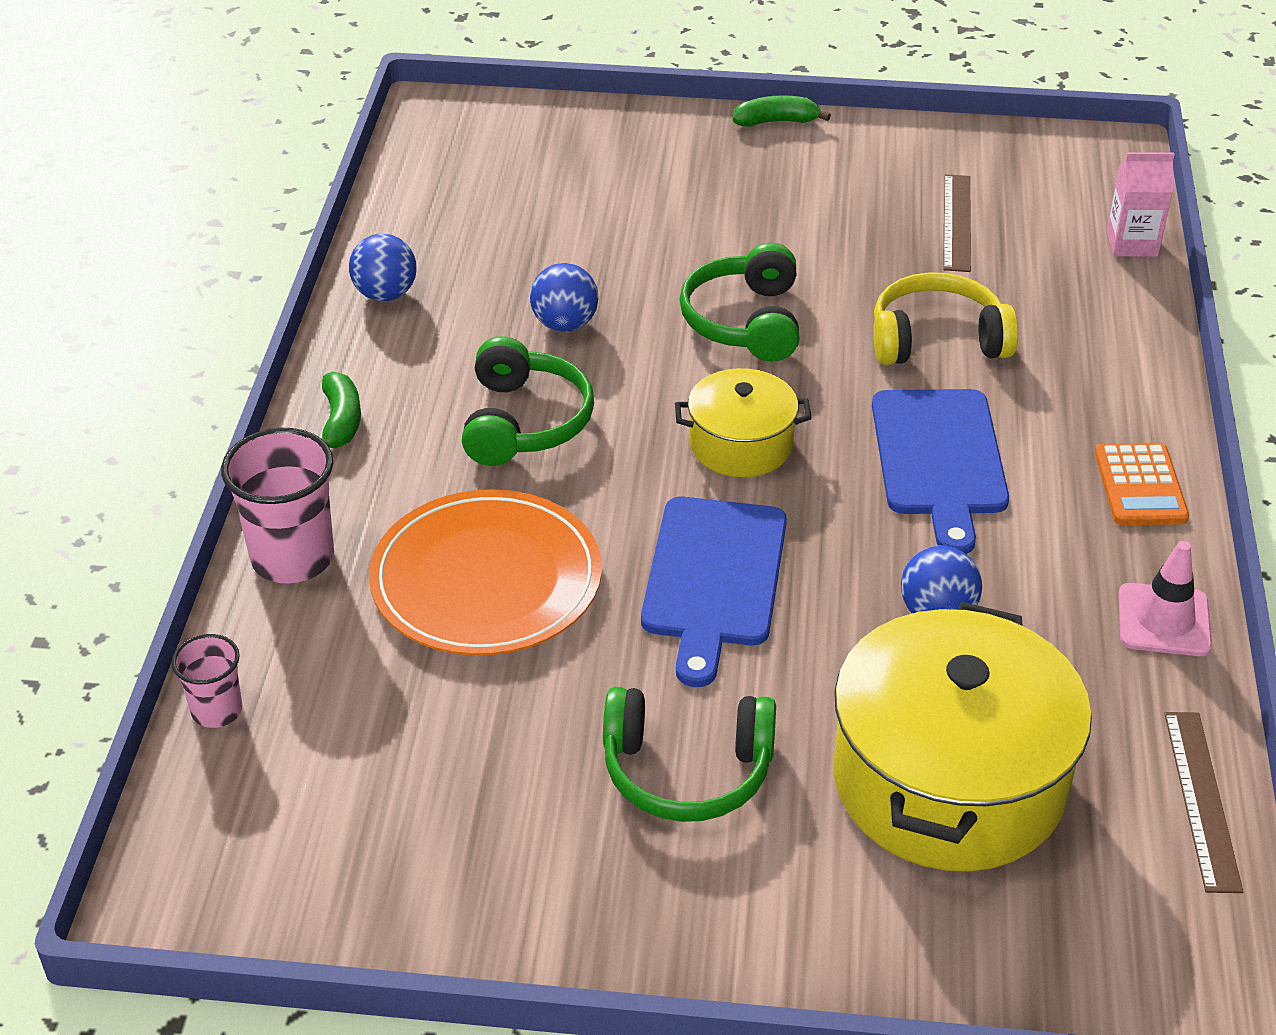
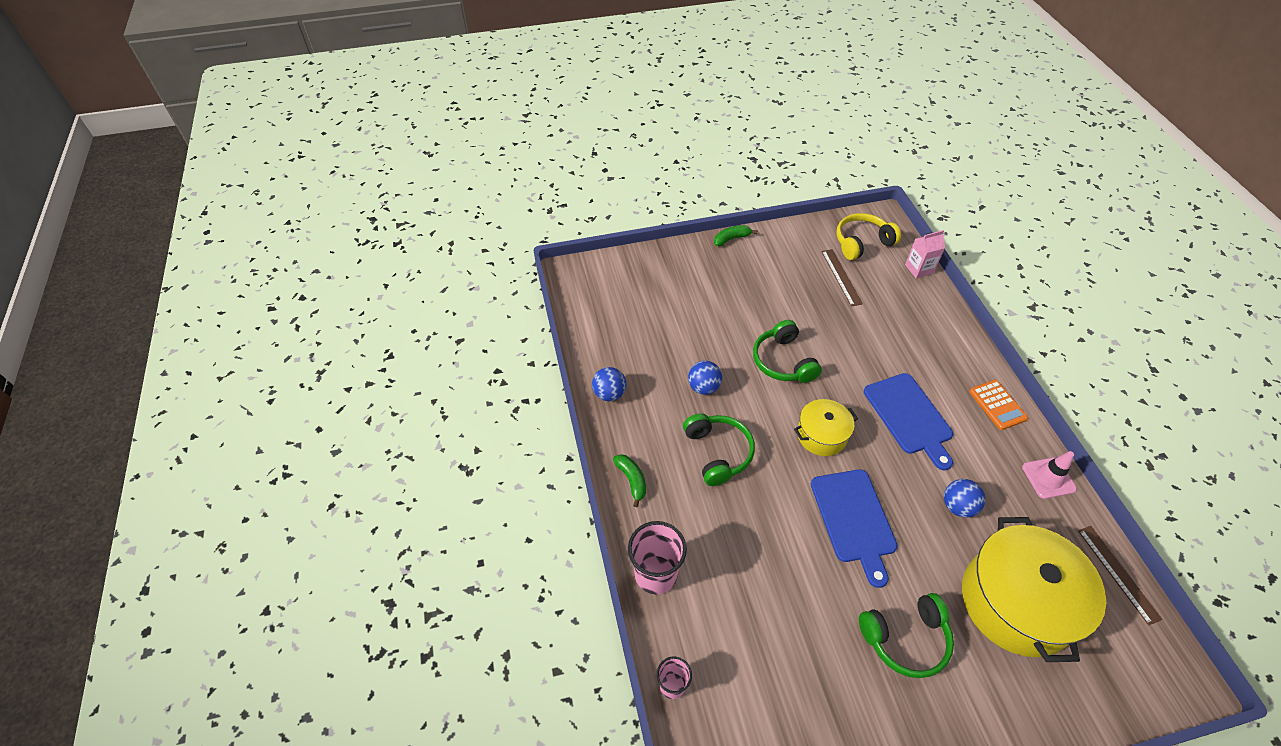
camera: 20 degrees left, 10 degrees up
orange plate [369,489,602,656] -> none
yellow headphones [873,272,1018,365] -> yellow headphones moved to [836,213,901,260]

